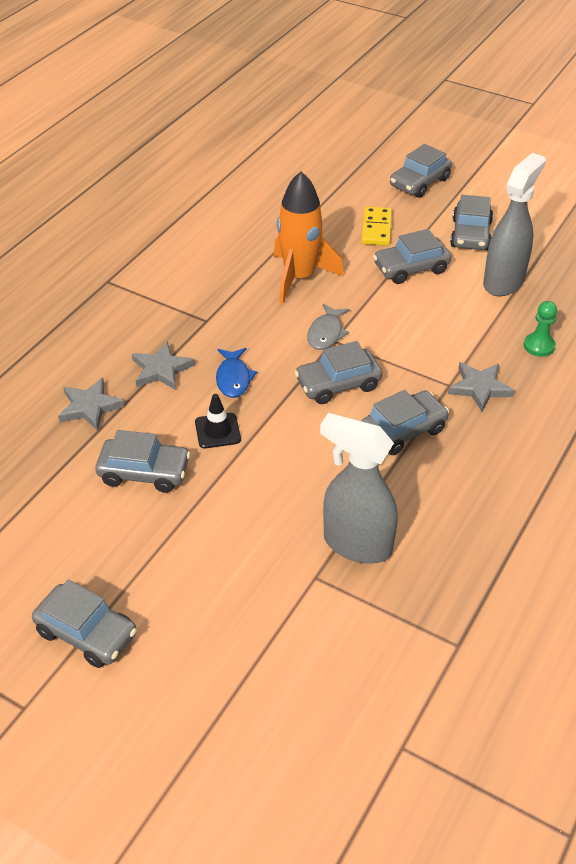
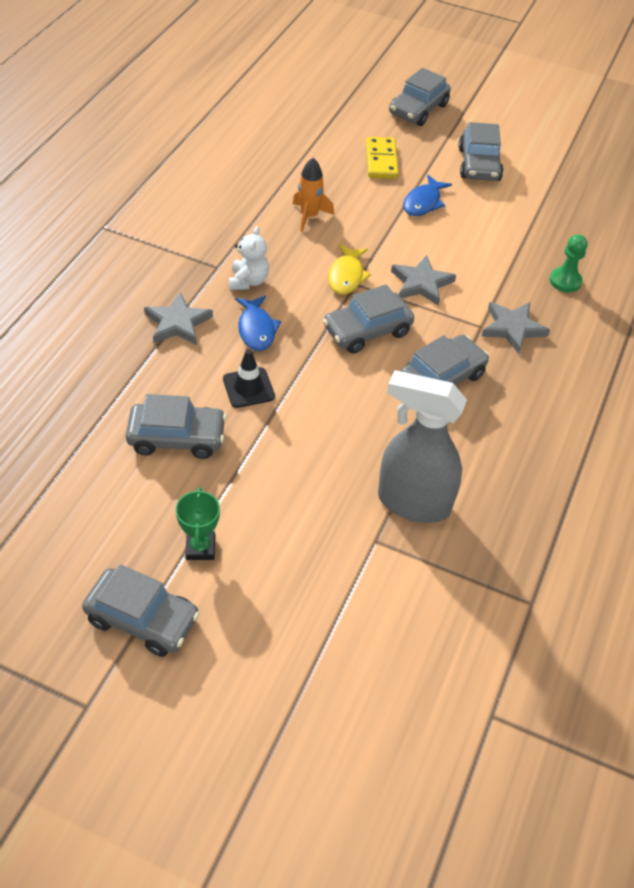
camera: 10 degrees left, 5 degrees up
grey star [58,378,125,431] -> grey star moved to [391,255,456,306]
orange rocket [274,171,344,304] -> orange rocket [293,158,334,232], size x0.54
grey fish [307,304,350,350] -> yellow fish [328,244,371,295]
grey car [373,229,451,284] -> blue fish [403,175,452,216]
grey spray bottle [483,153,546,296] -> none
none -> green trophy [176,487,220,560]
none -> white teddy bear [229,226,269,290]

